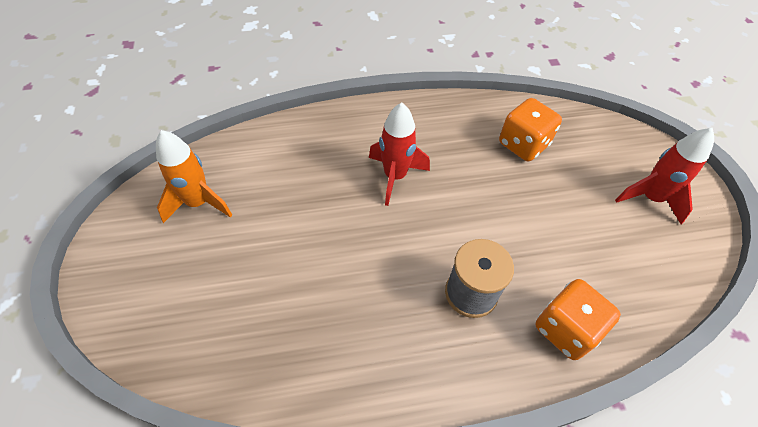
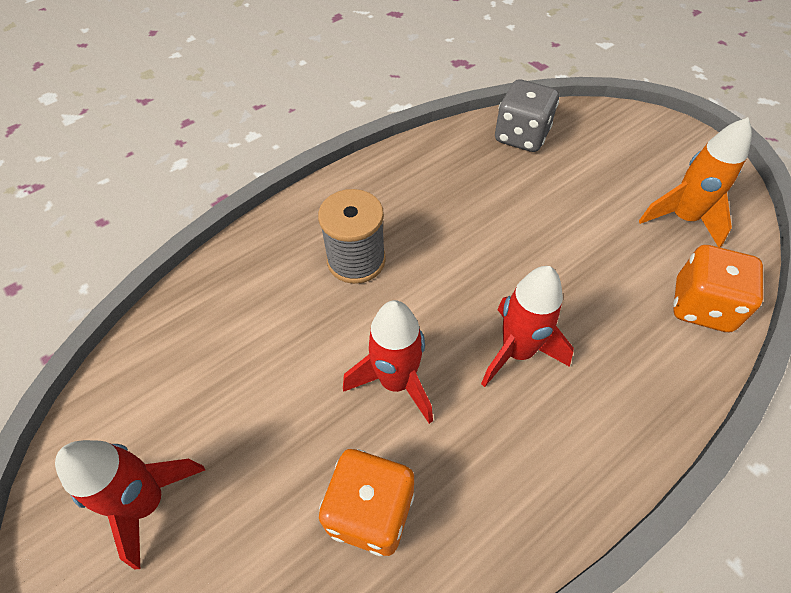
camera: 155 degrees right, 0 degrees up
orange dice [536,279,621,360] -> orange dice moved to [673,245,763,332]
none -> red rocket [343,300,433,424]
none -> grey dice [495,80,559,152]

